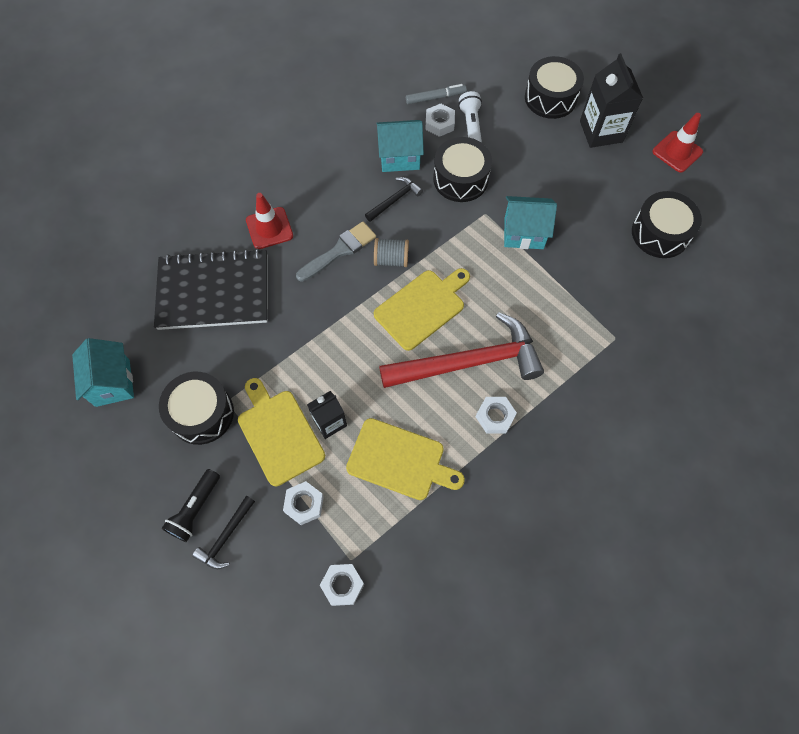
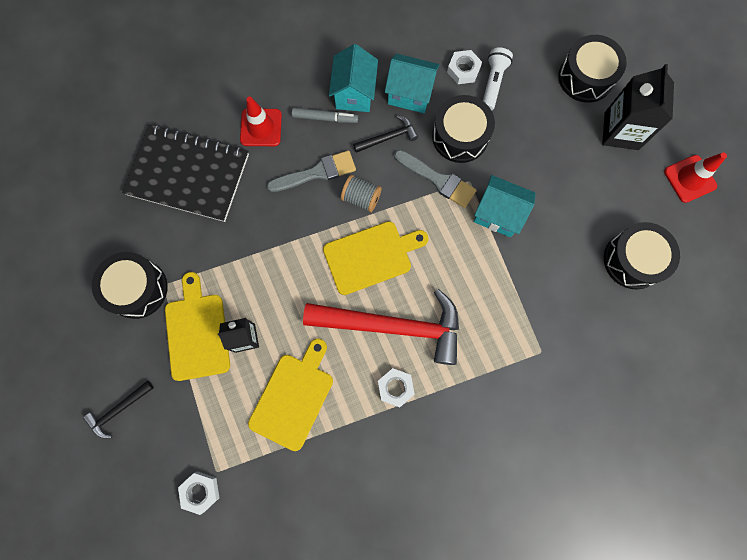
camera: 20 degrees right, 10 degrees up
turquoise house [72,338,134,407] -> turquoise house moved to [329,44,378,112]
black flashlight [162,469,220,542] -> none
white nut [283,481,324,525] -> none
yellow cutting board [346,418,465,500] -> yellow cutting board turned 105 degrees counterclockwise [248,338,333,451]
grey marker [406,84,467,104] -> grey marker moved to [292,108,358,123]
none -> grey brush [394,150,477,208]

